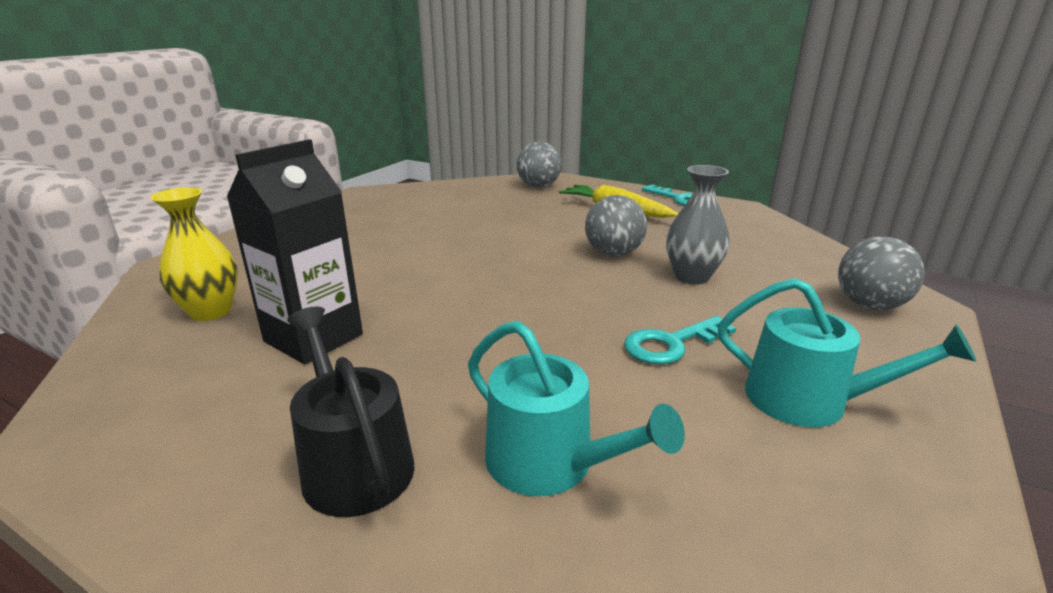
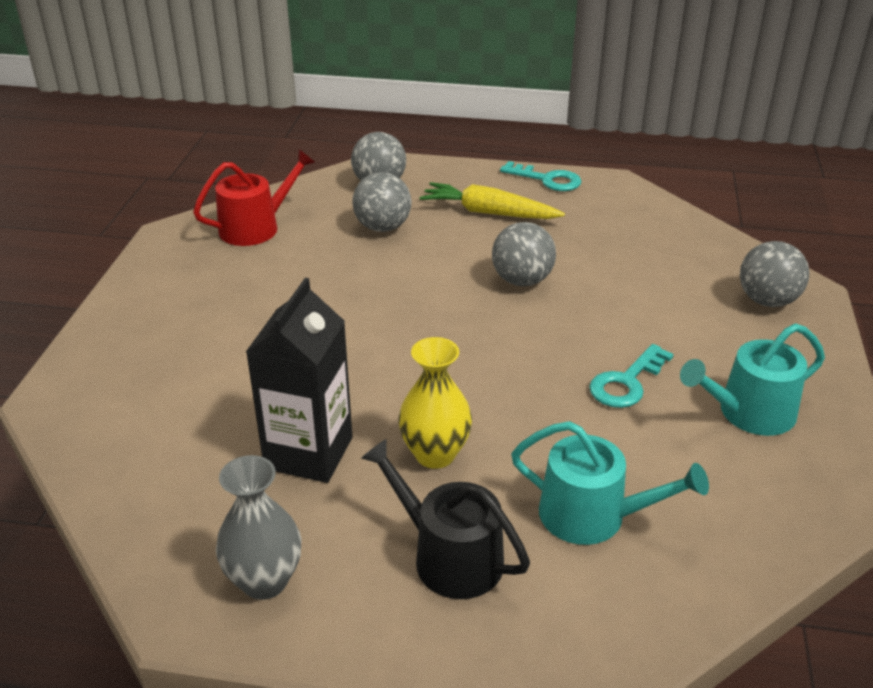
camera: 20 degrees left, 10 degrees up
yellow vase [150,187,238,321] -> yellow vase moved to [398,337,472,469]
grey vase [666,165,730,284] -> grey vase moved to [216,455,302,600]
turquoise watering can [718,278,976,427] -> turquoise watering can turned 150 degrees clockwise [680,323,825,436]
none -> red watering can [193,149,316,246]
none -> grey ball [352,172,412,232]

